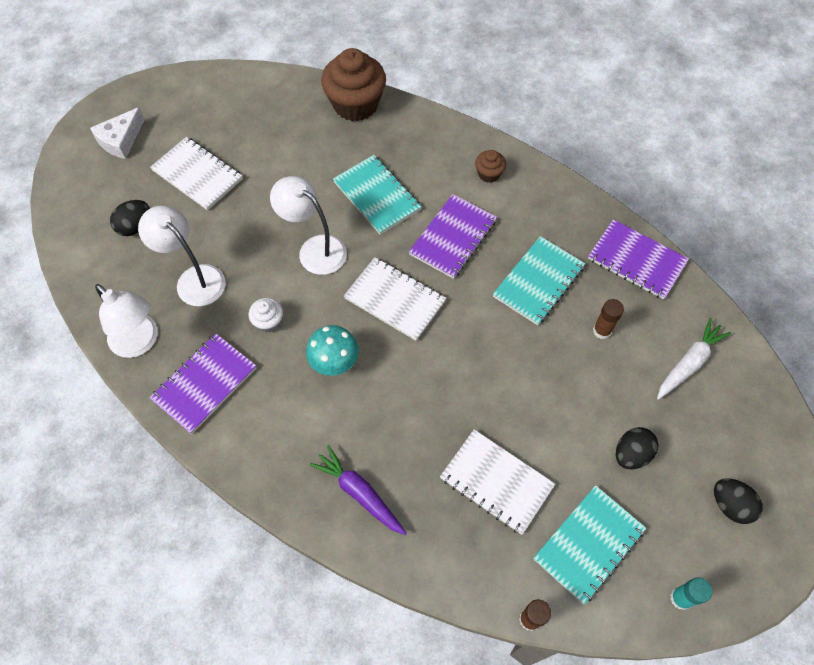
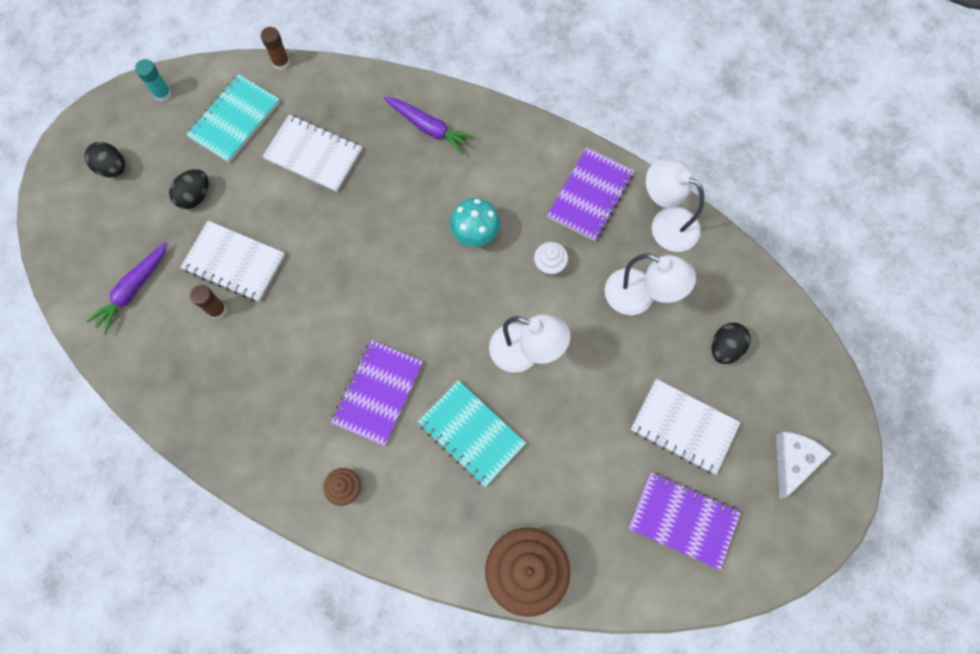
camera: 170 degrees right, 10 degrees up
white notebook [344,257,446,341] -> white notebook moved to [180,221,285,302]
turquoise notebook [493,236,585,325] -> none
purple notebook [588,219,689,300] -> purple notebook moved to [629,472,741,570]
white carrot [657,318,731,400] -> purple carrot [86,242,167,335]

